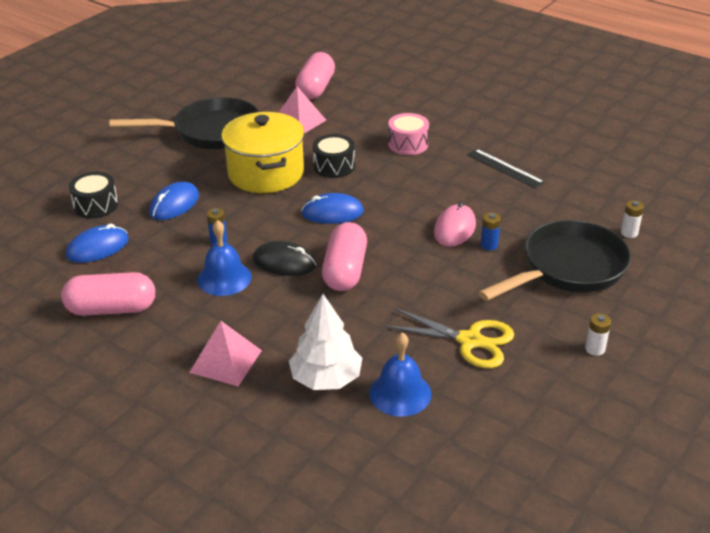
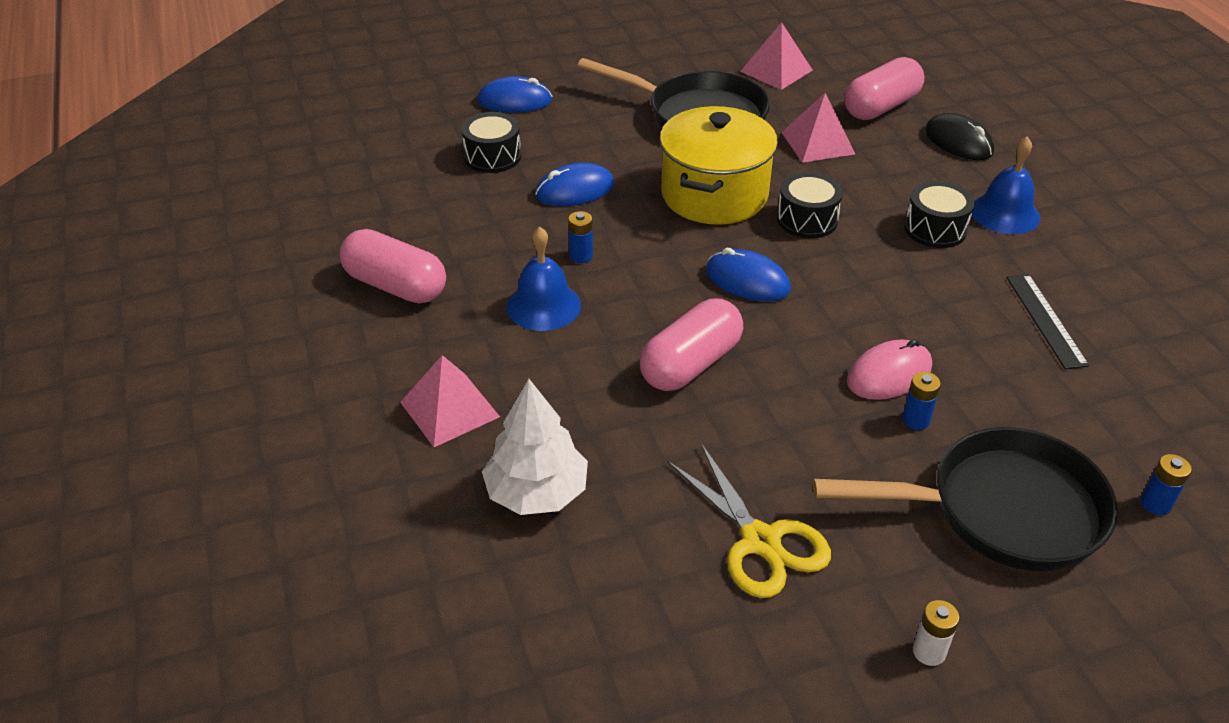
camera: 35 degrees right, 5 degrees up
blue mouse [66,224,129,263] -> blue mouse moved to [478,76,552,113]
black mouse [253,241,317,276] -> black mouse moved to [925,113,994,160]
blue bell [369,332,432,417] -> blue bell moved to [972,136,1040,234]
pink drum [388,113,429,155] -> black drum [904,181,975,248]
white battery [621,200,644,238] -> blue battery [1141,454,1192,515]
none -> pink pyramid [740,22,813,90]

